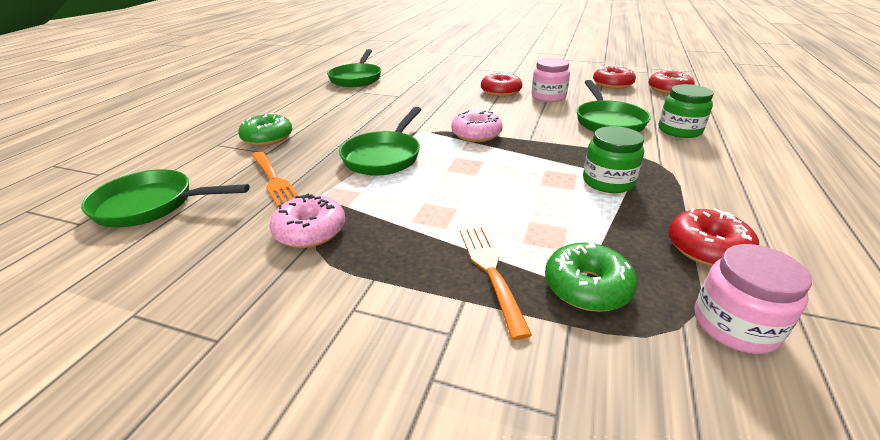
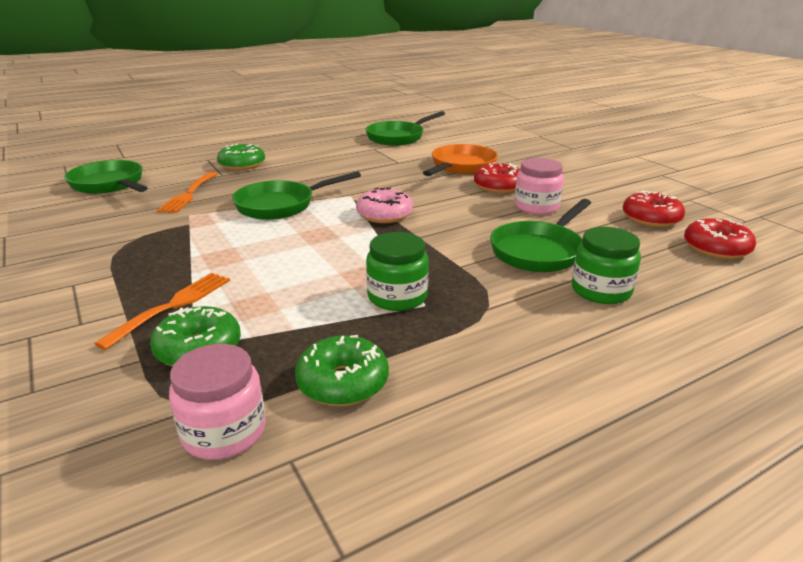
camera: 40 degrees right, 5 degrees down
pink donut [270,193,345,248] -> none
red donut [668,208,759,266] -> green donut [295,335,389,406]
none -> orange pan [423,144,498,176]

